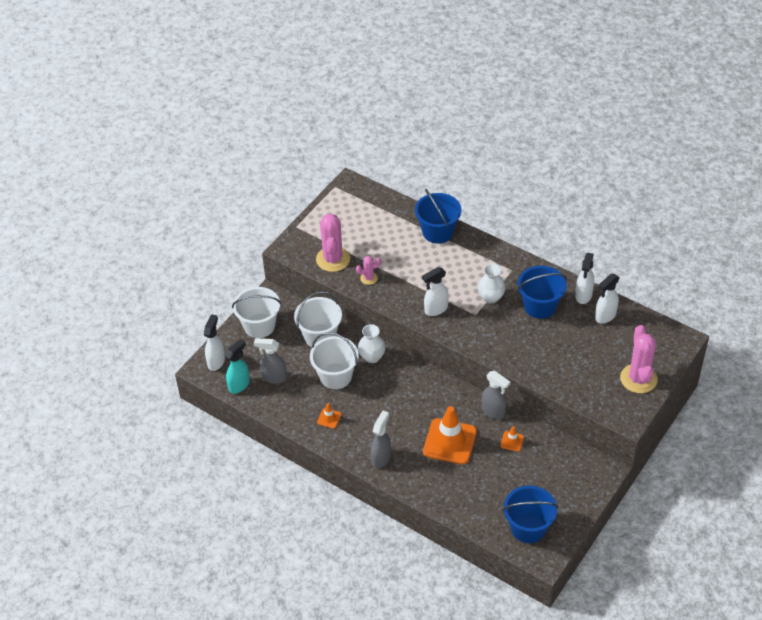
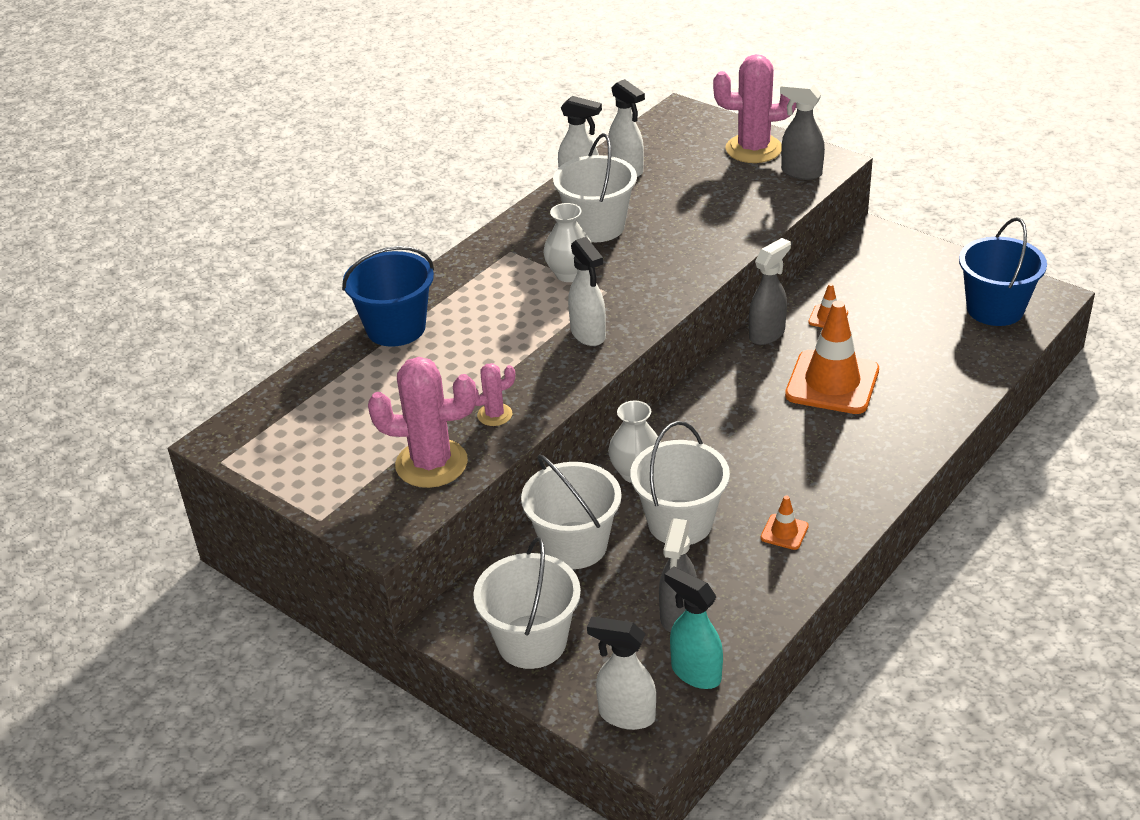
camera: 85 degrees left, 10 degrees down
pink cactus [356,256,381,285] -> pink cactus turned 75 degrees clockwise [475,363,515,426]
grey spray bottle [371,410,391,468] -> grey spray bottle moved to [780,82,825,180]
blue bucket [517,266,567,319] -> white bucket [553,133,637,242]

